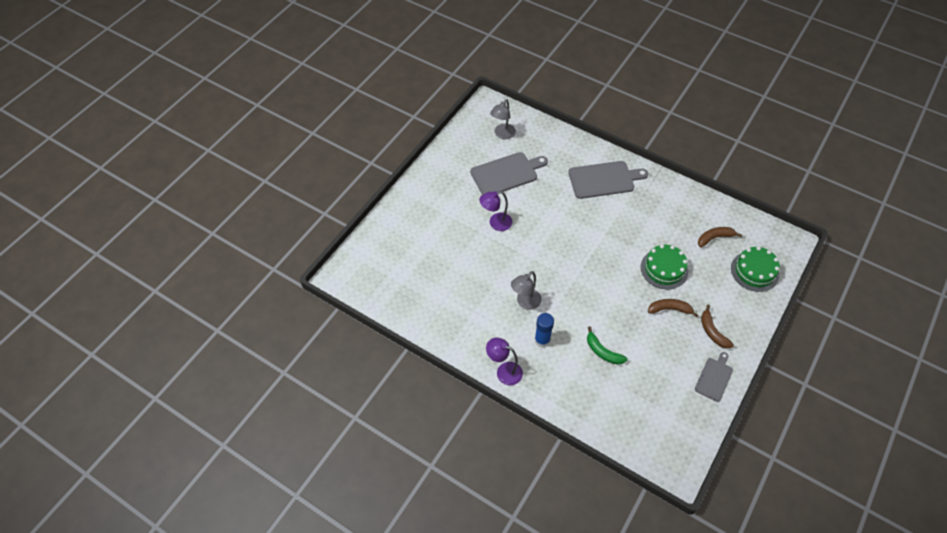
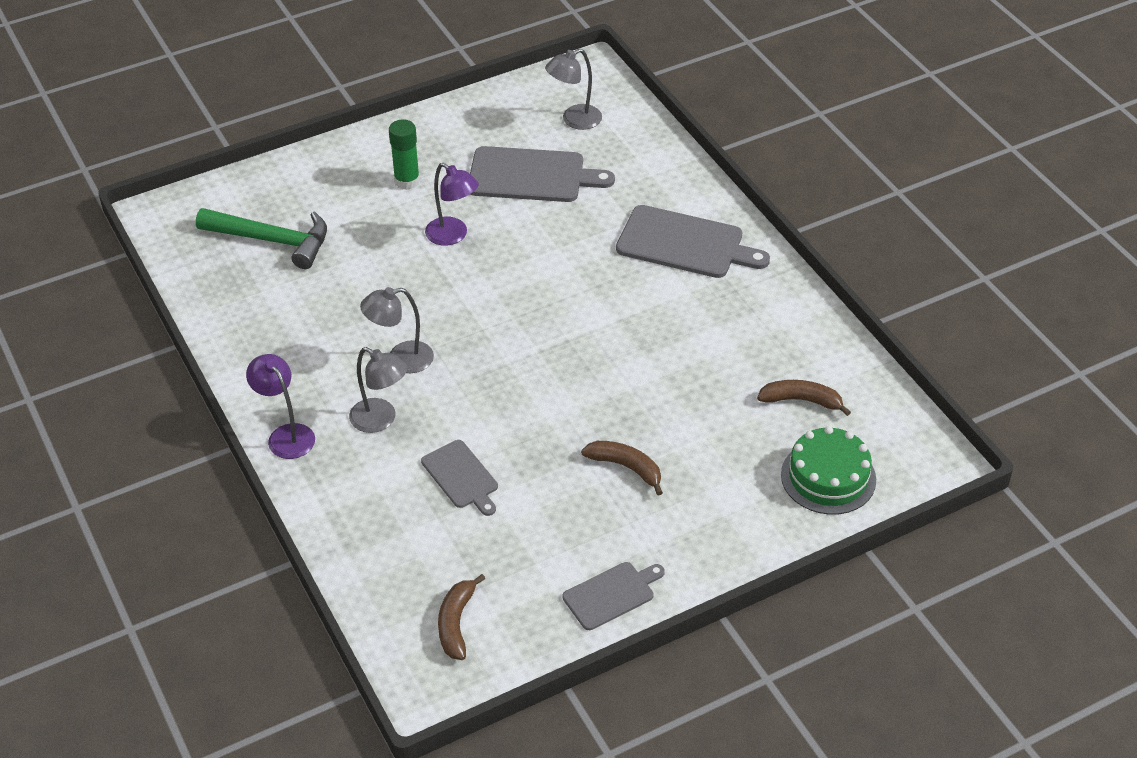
camera: 30 degrees right, 10 degrees down
purple lamp [479,191,512,231] -> purple lamp turned 150 degrees counterclockwise [425,163,479,246]
blue glue stick [534,313,554,347] -> grey lamp [349,347,408,433]
green banana [587,327,628,365] -> grey cutting board [421,440,498,516]
green cake [641,244,688,289] -> none
brown banana [701,305,734,349] -> brown banana moved to [438,574,485,660]
none -> green hammer [196,208,327,269]
none -> green glue stick [389,119,420,190]

